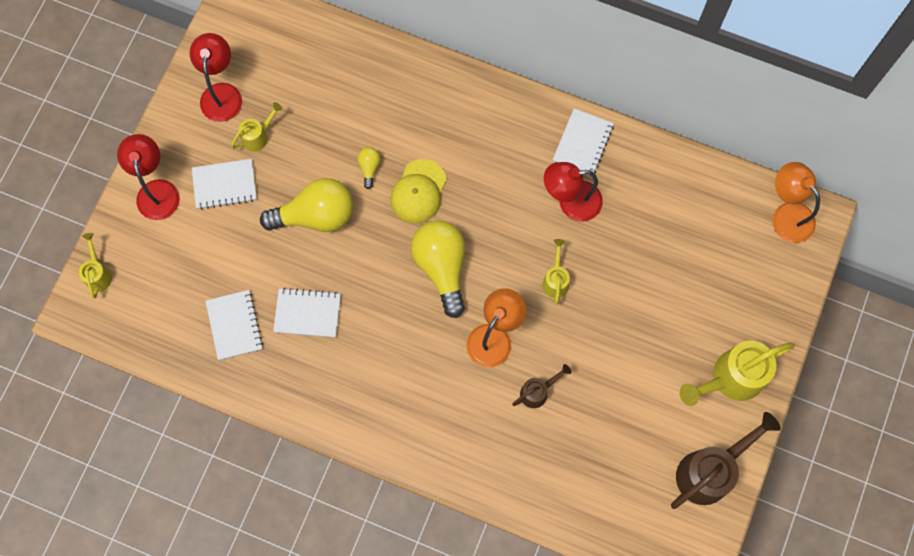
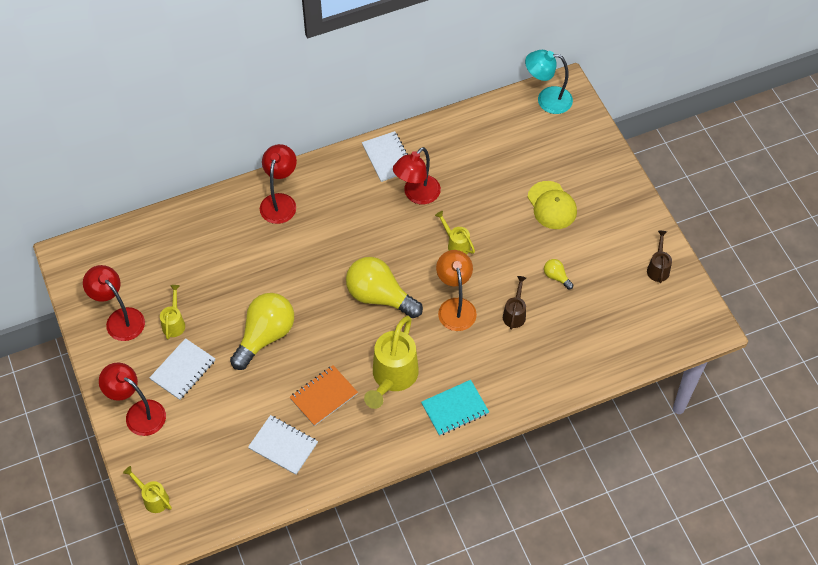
camera: 45 degrees left, 15 degrees down
white notebook [273,288,341,338] -> orange notebook [289,365,358,426]
yellow light bulb [358,147,380,189] -> yellow light bulb moved to [544,259,573,289]
yellow cap [390,159,447,223] -> yellow cap moved to [527,181,577,229]
brown watering can [671,412,781,509] -> brown watering can [647,231,672,283], size x0.52
yellow watering can [680,340,794,406] -> yellow watering can moved to [364,316,419,409]
orange lamp [772,162,820,243] -> turquoise lamp [525,50,573,114]
none -> red lamp [260,144,297,224]
none -> turquoise notebook [421,380,489,436]

